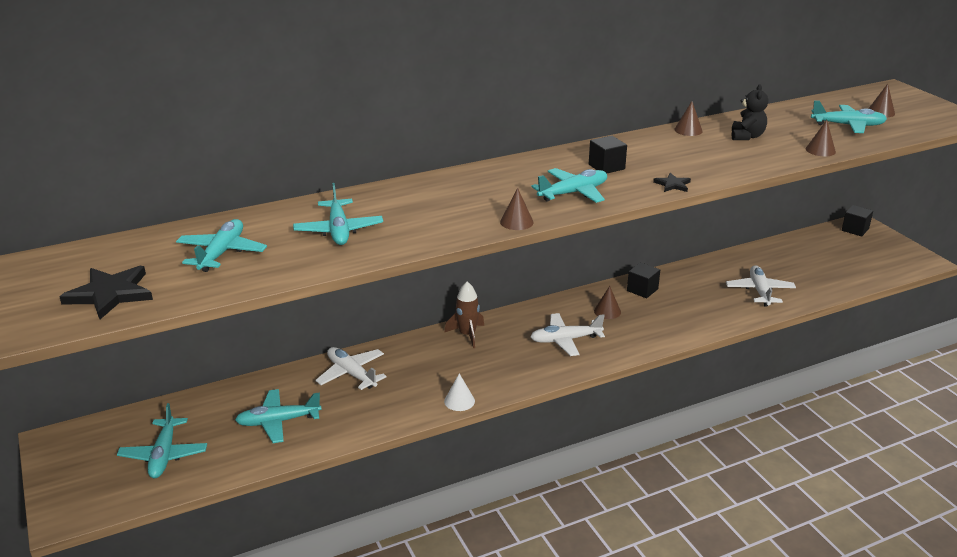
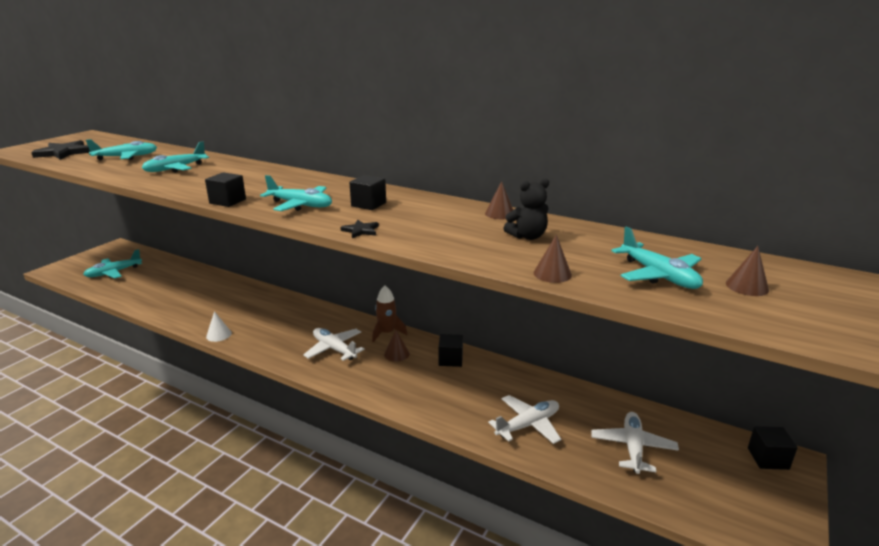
camera: 55 degrees right, 5 degrees down
turquoise plane [235,389,322,443] -> none
white plane [315,347,386,390] -> white plane moved to [591,412,679,474]
brown rocket [444,282,484,348] -> brown rocket moved to [372,285,407,342]
brown cone [500,188,534,230] -> black cube [205,172,246,207]

